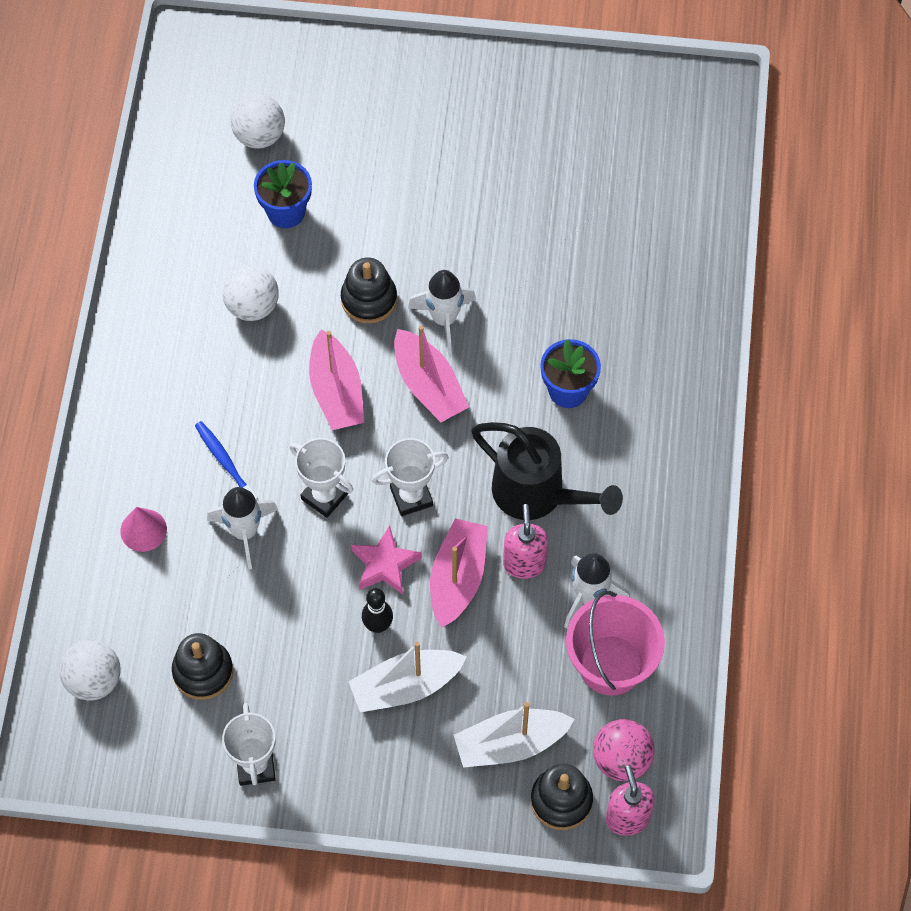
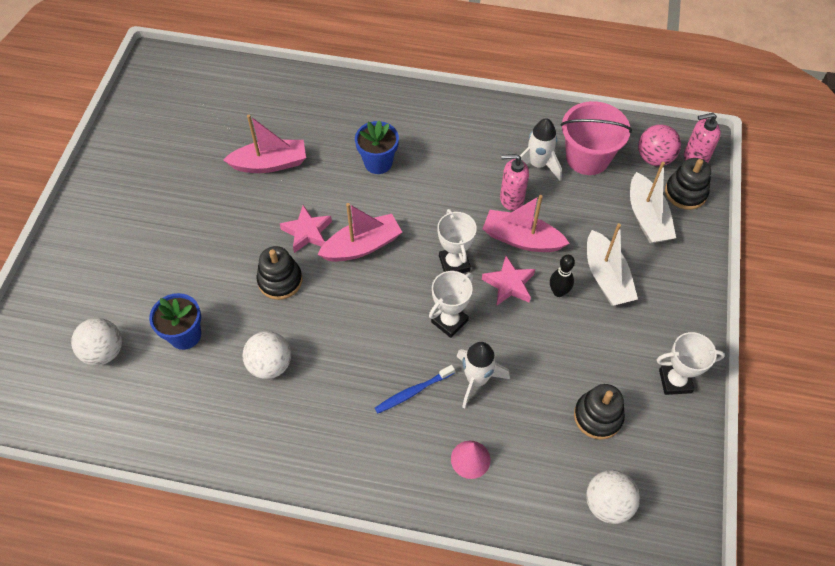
camera: 85 degrees left, 5 degrees down
pink boat [309,329,364,430] -> pink boat moved to [223,115,306,173]
white rocket [408,270,476,354] -> pink star [280,205,332,253]
black watering can [471,422,623,520] -> none

